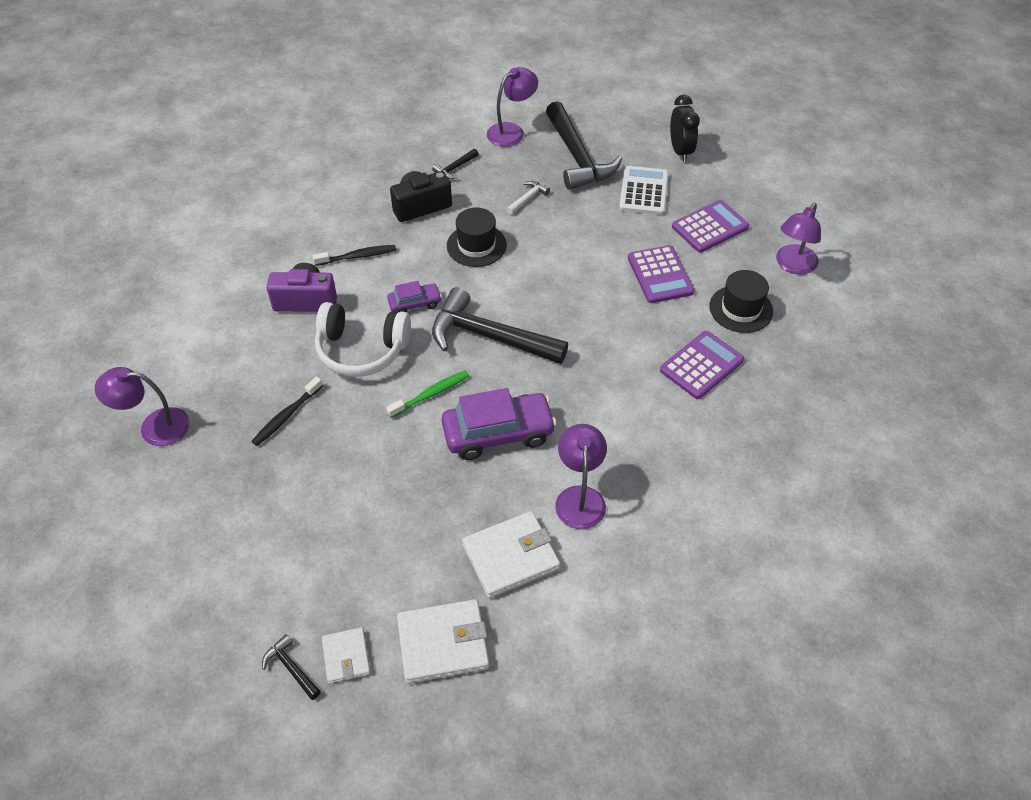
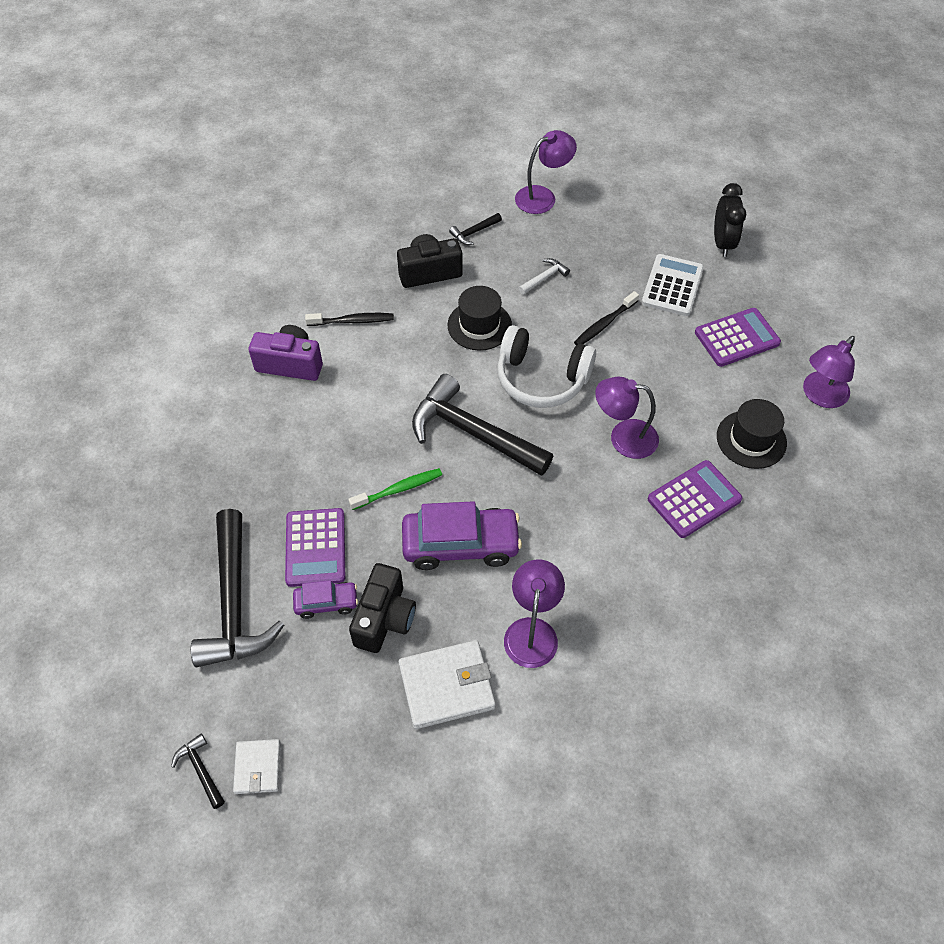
camera: 10 degrees right, 5 degrees up
purple lamp [94,367,190,446] -> purple lamp moved to [596,377,659,459]
black toothbrush [251,377,323,446] -> black toothbrush moved to [574,291,639,345]
white headphones [315,302,411,377] -> white headphones moved to [497,325,596,408]
purple car [387,281,442,313] -> purple car moved to [293,580,358,619]
white wallet [397,599,489,684] -> none
black hammer [546,101,622,190] -> black hammer moved to [191,509,284,667]
purple calculator [628,245,694,303] -> purple calculator moved to [285,508,345,587]
none -> black camera [349,563,416,653]

